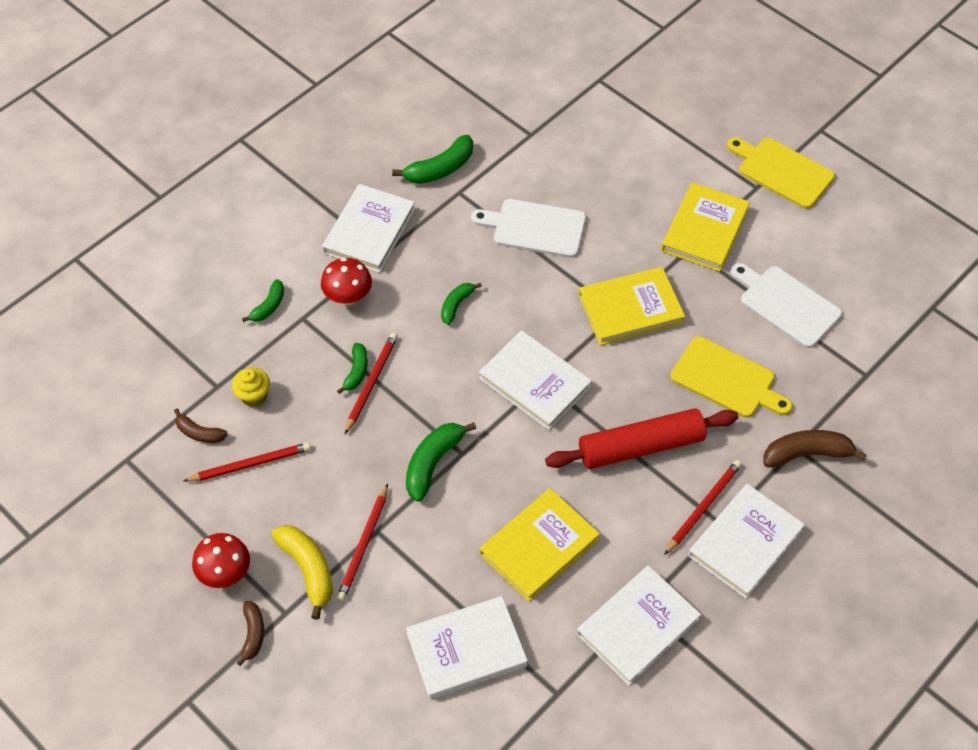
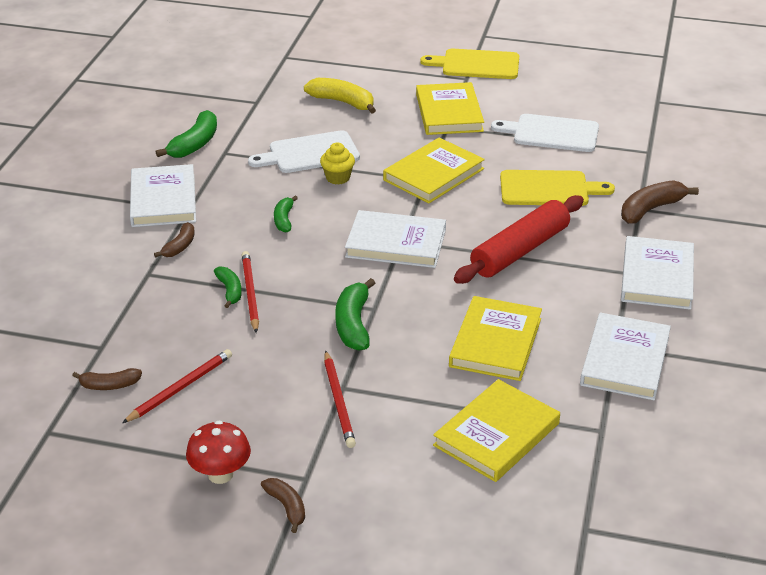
camera: 30 degrees left, 20 degrees down
yellow cupcake [232,367,270,407] -> yellow cupcake moved to [320,143,355,185]
green banana [242,279,284,322] -> none
yellow banana [271,525,333,620] -> yellow banana moved to [304,78,376,114]
red mushroom [321,257,372,305] -> brown banana [154,222,195,258]
white book [406,596,528,699] -> yellow book [433,379,560,482]
red pencil [664,460,742,555] -> none

